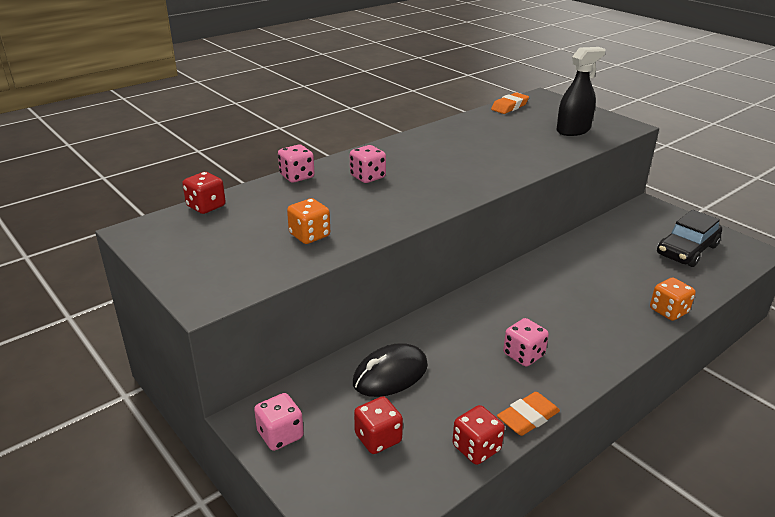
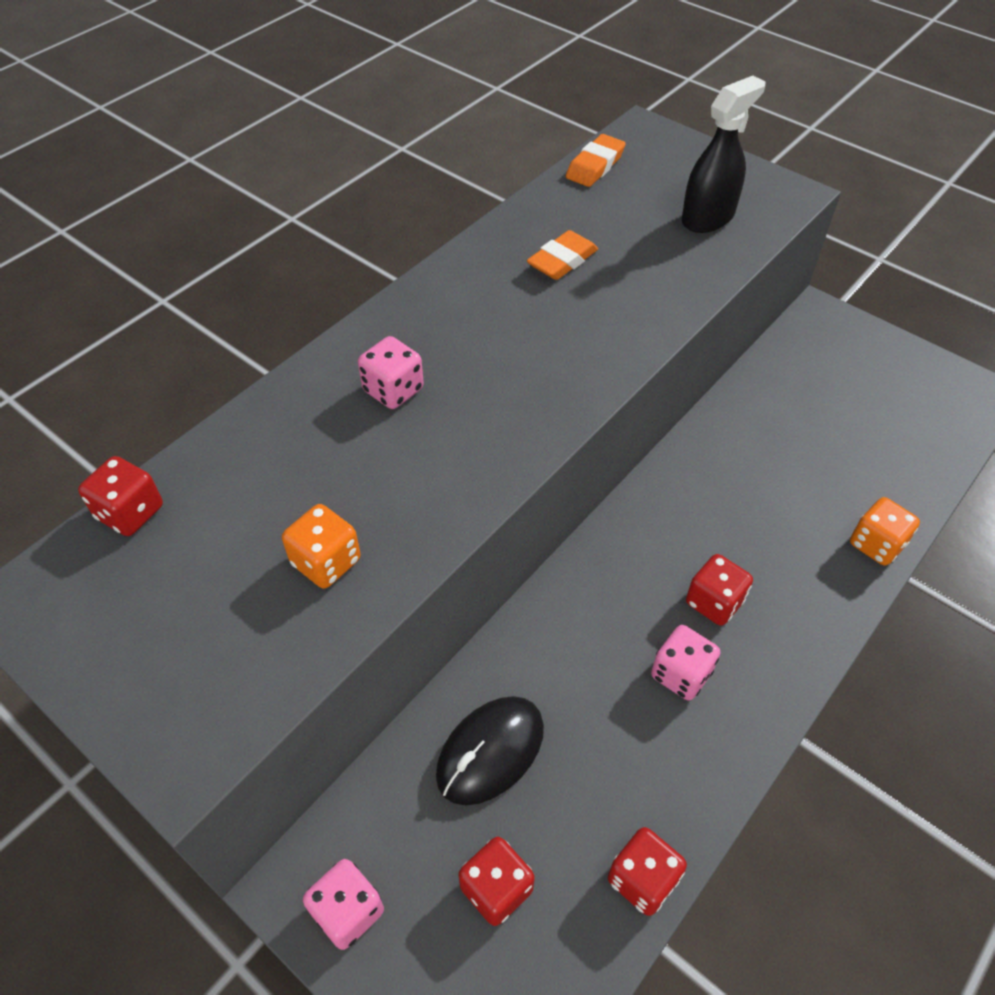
camera: 10 degrees left, 20 degrees up
pink dice [278,145,314,183] -> none
orange eraser [497,392,560,436] -> orange eraser moved to [527,230,598,280]
black car [657,210,722,267] -> none
none -> red dice [686,554,753,626]

